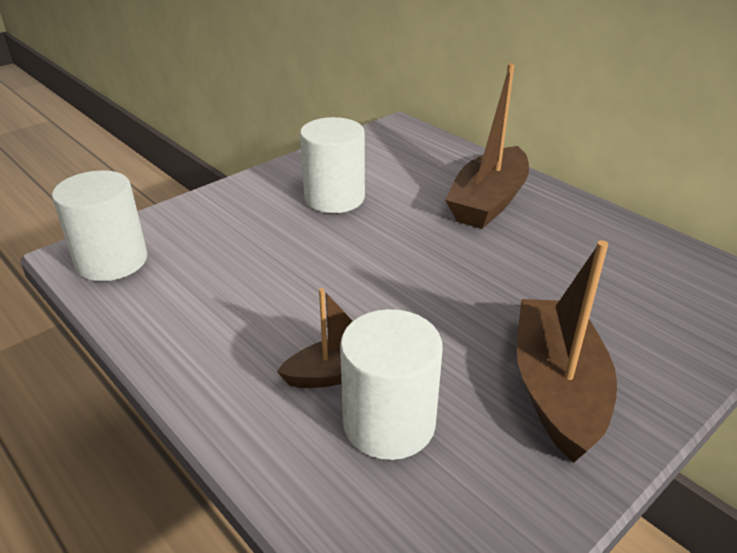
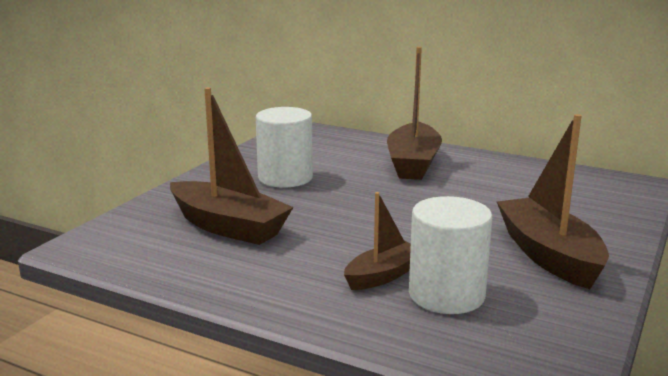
camera: 20 degrees left, 15 degrees down
white cylinder [52,170,147,281] -> none
none -> brown boat [170,87,294,245]

